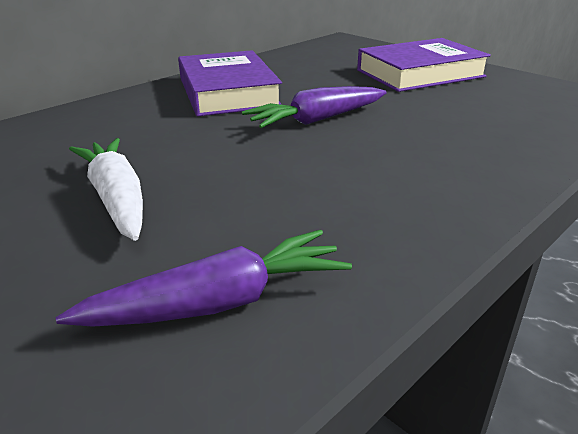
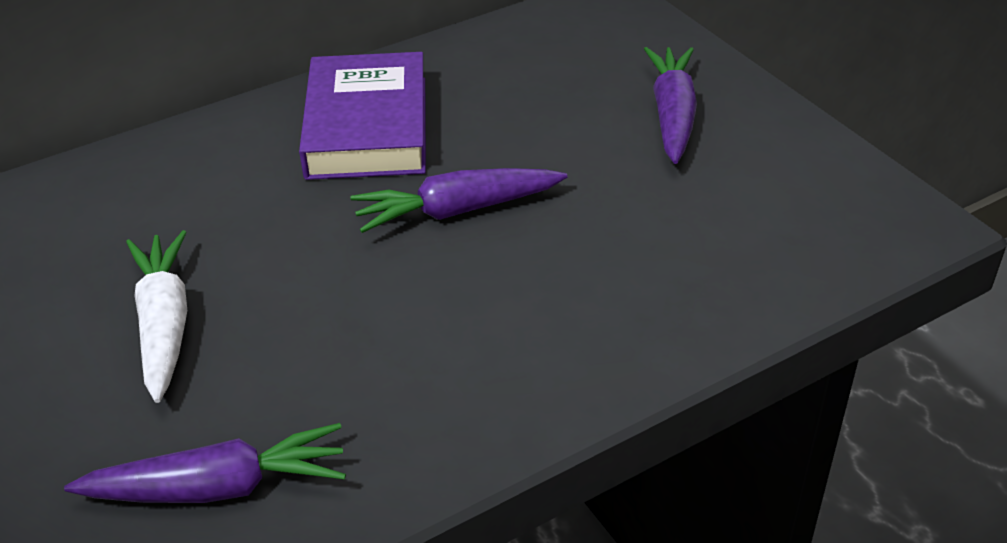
camera: 15 degrees right, 10 degrees up
purple book [357,38,491,92] -> purple carrot [644,47,697,164]

